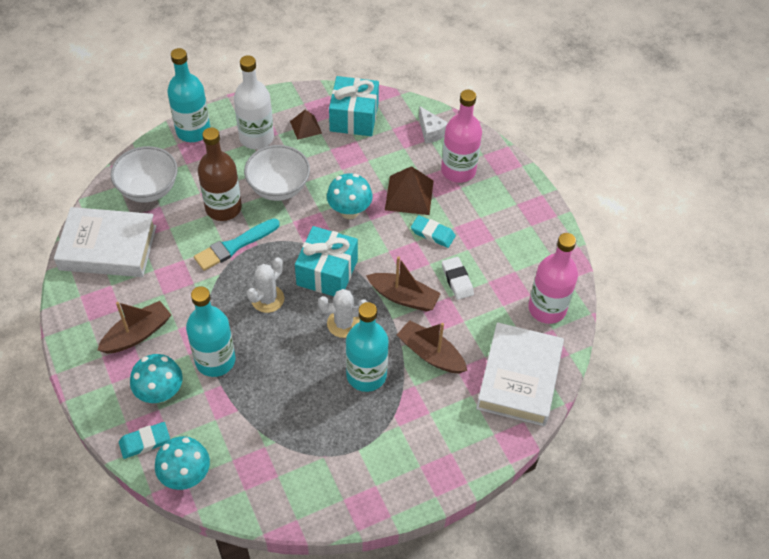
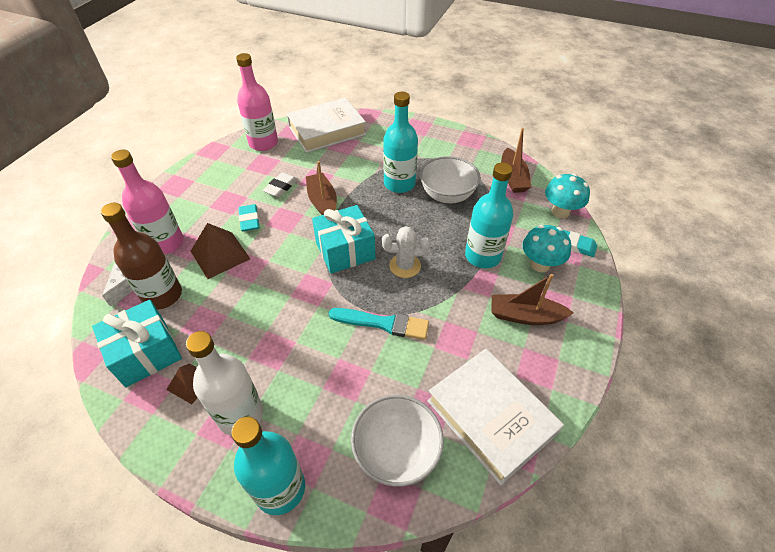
camera: 130 degrees left, 5 degrees down
brown bottle [198,127,242,221] -> brown bottle moved to [101,203,182,310]
white bowl [244,145,310,201] -> white bowl moved to [420,156,481,203]
white cactus [318,289,368,338] -> none
turquoise mushroom [327,173,372,219] -> none
brown boat [397,320,467,374] -> brown boat moved to [501,128,531,193]

